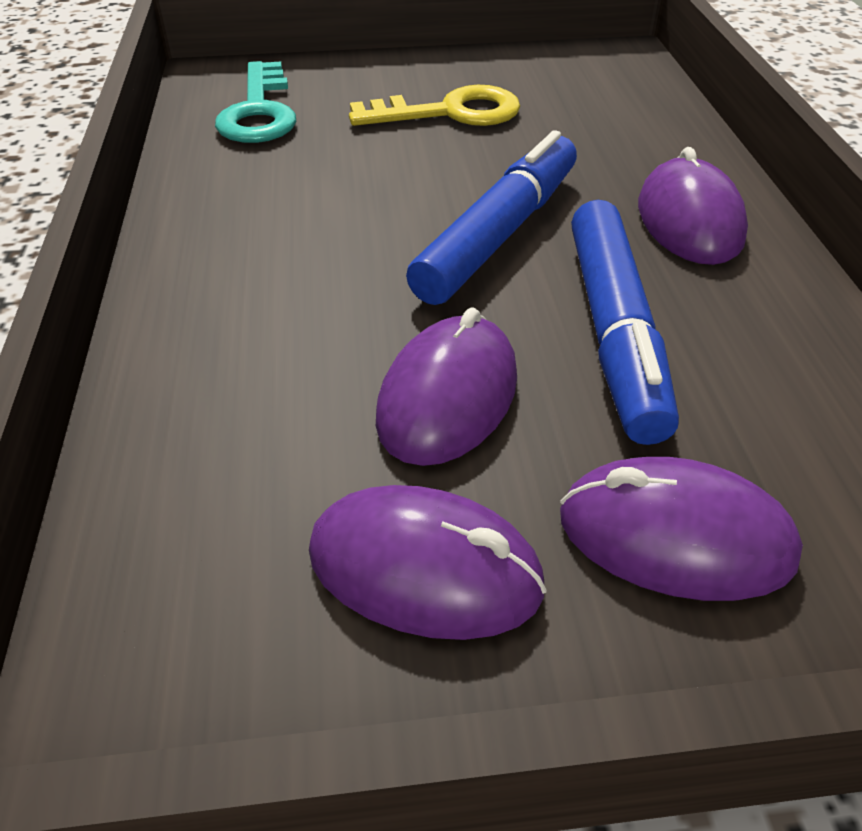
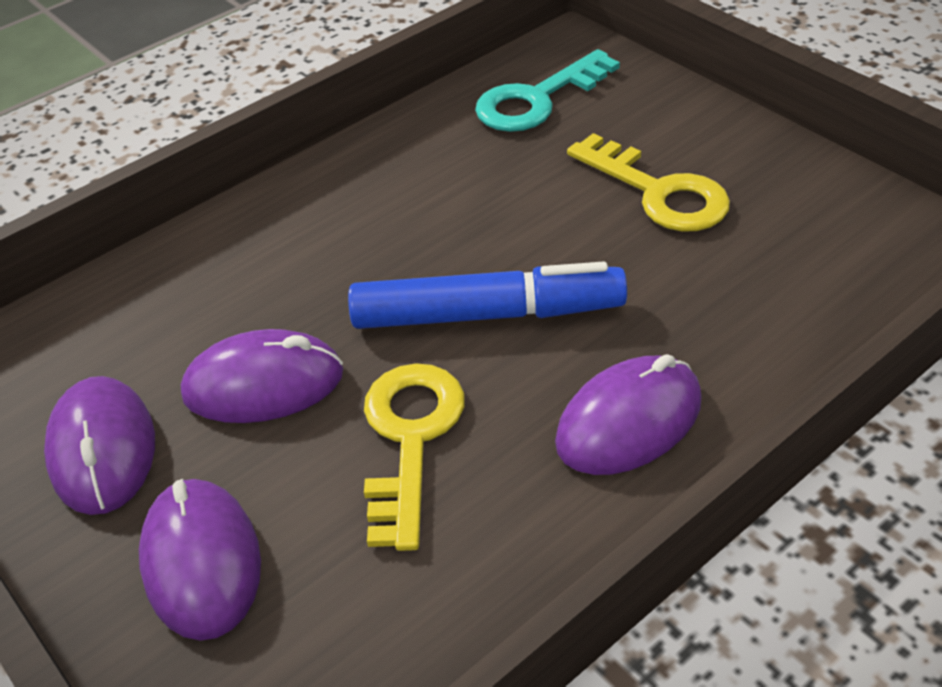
camera: 60 degrees right, 0 degrees up
blue marker [571,200,679,445] -> yellow key [364,363,465,551]

